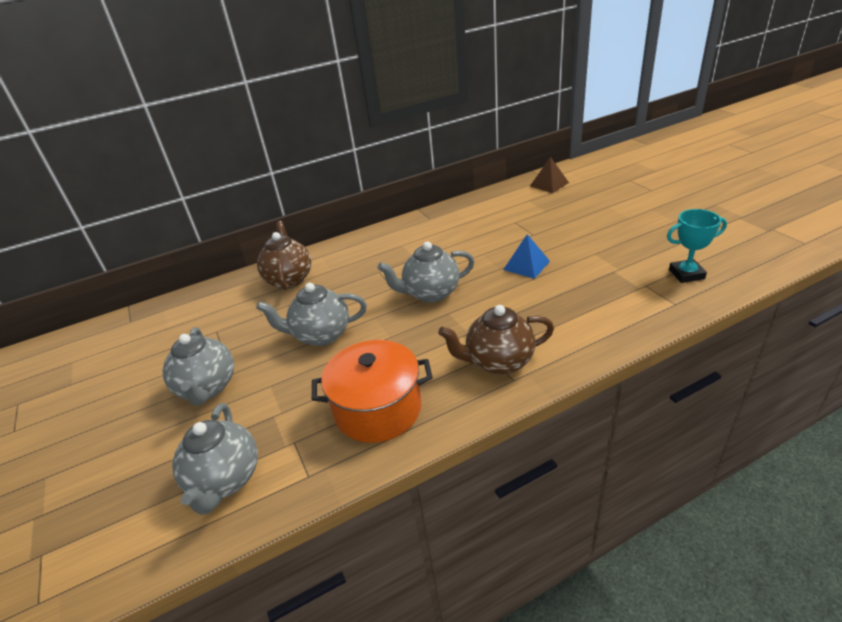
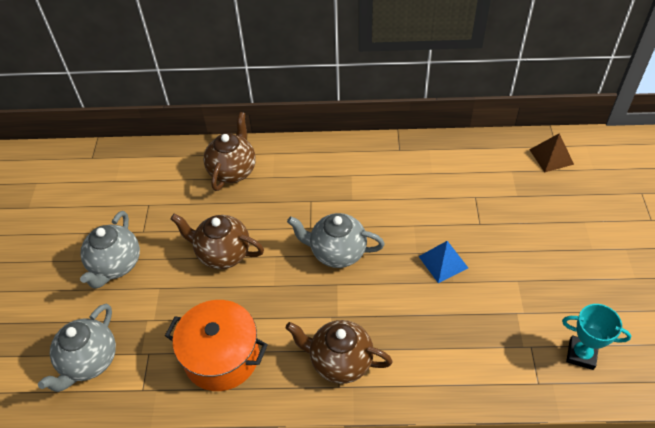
camera: 25 degrees right, 15 degrees up
grey teapot [256,283,367,346] -> brown teapot [170,213,264,269]

